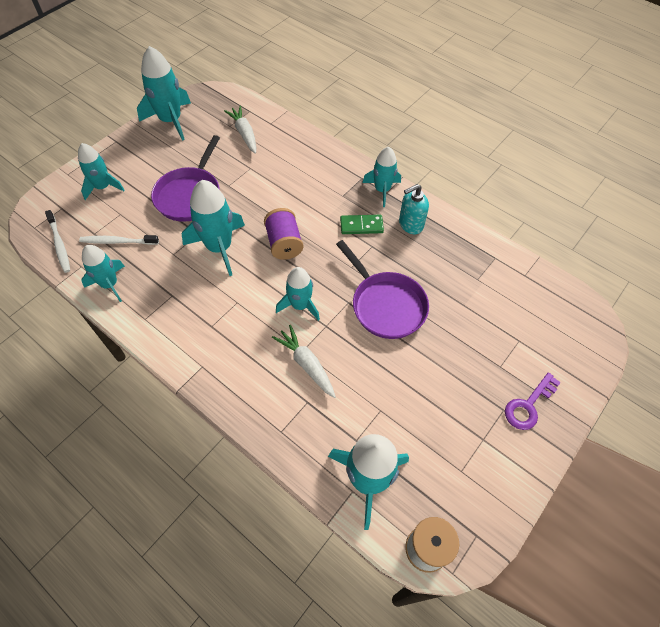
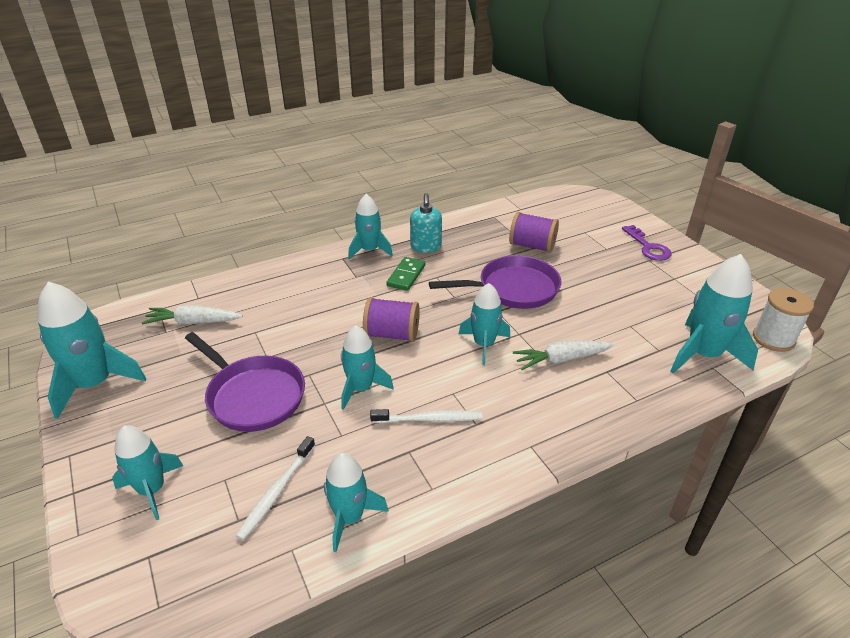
camera: 65 degrees left, 20 degrees down
white toothbrush [45,210,70,273] -> white toothbrush moved to [370,409,483,423]
turquoise rocket [182,180,245,276] -> turquoise rocket [341,325,394,410], size x0.65
none -> purple spool [509,212,559,253]

